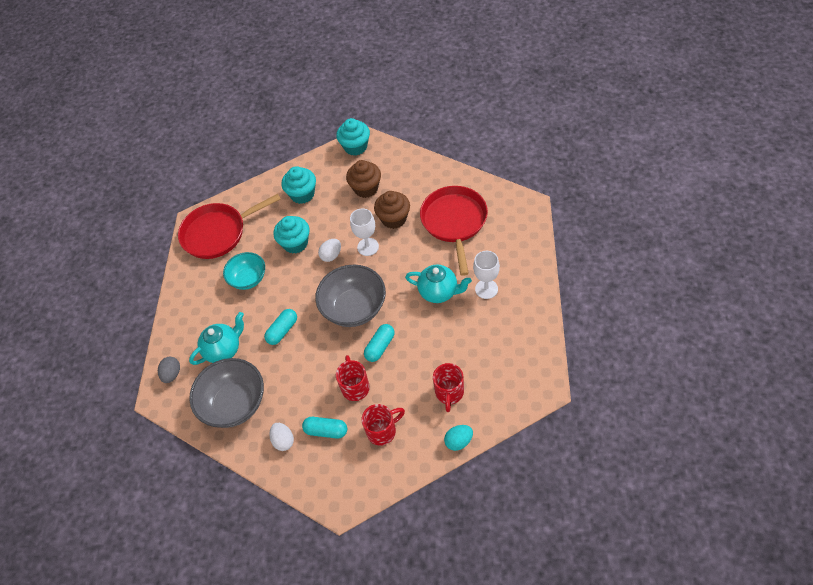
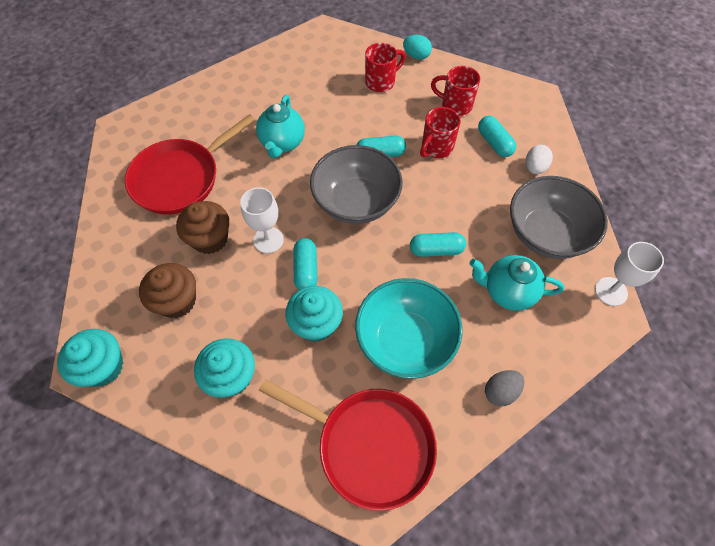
camera: 135 degrees left, 5 degrees up
grey egg [158,357,180,383] -> grey egg moved to [485,370,524,406]
turquoise bowl [223,252,265,290] -> turquoise bowl [355,278,463,379], size x1.57
white egg [318,239,341,262] -> turquoise capsule [293,238,317,290]
turquoise teapot [405,265,472,303] -> turquoise teapot turned 150 degrees counterclockwise [256,95,305,158]
white goblet [473,251,500,299] -> white goblet moved to [595,242,664,306]

